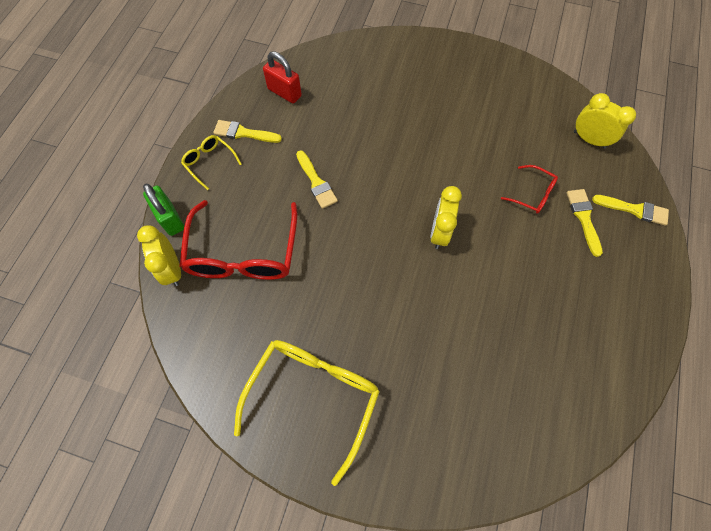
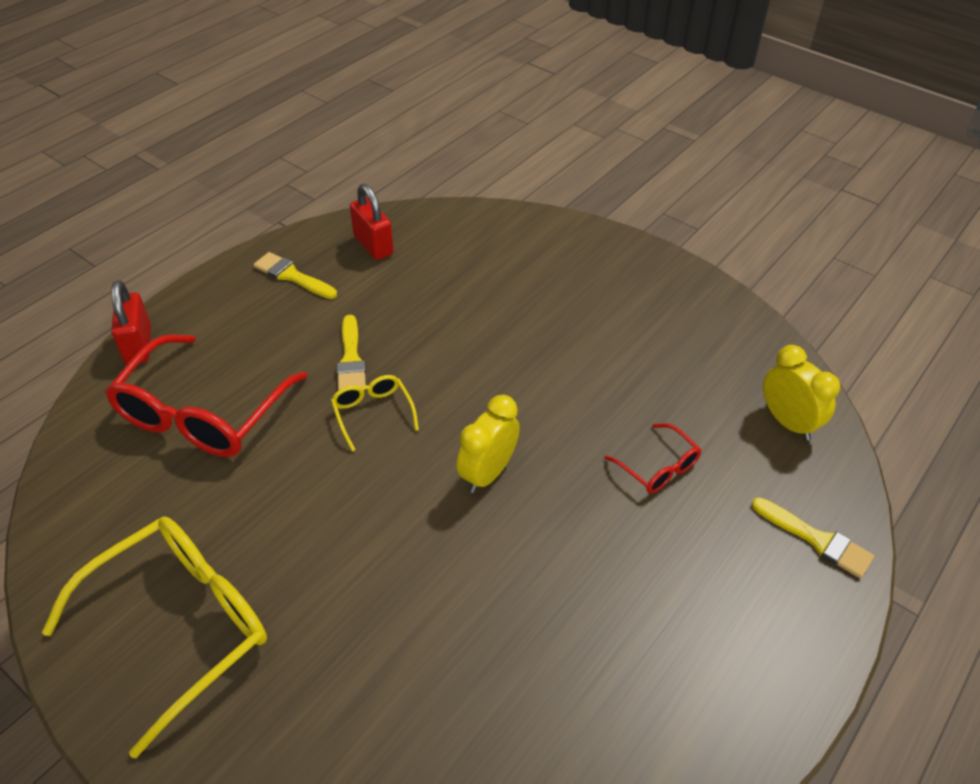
camera: 20 degrees right, 20 degrees down
yellow clock [137,225,181,286] -> none
green padlock [143,184,184,236] -> red padlock [111,280,151,364]
yellow glasses [181,135,242,190] -> yellow glasses moved to [331,375,419,452]
yellow brush [567,189,603,257] -> none

